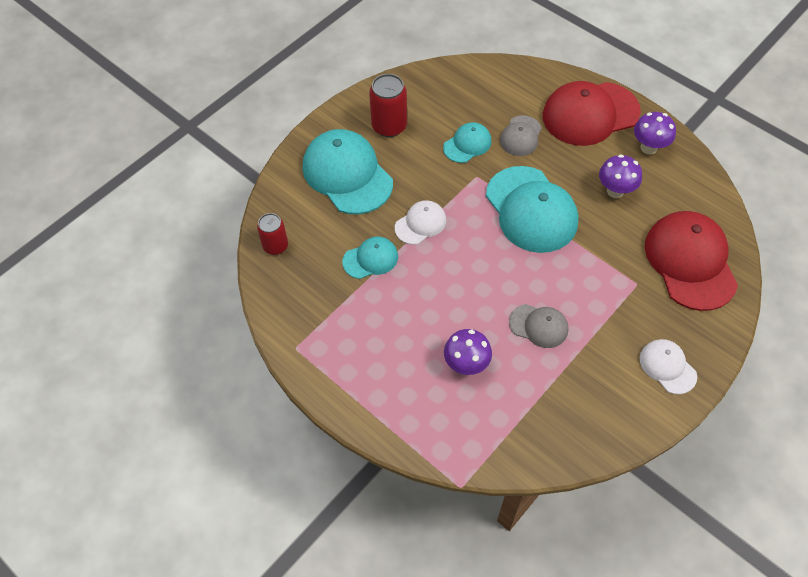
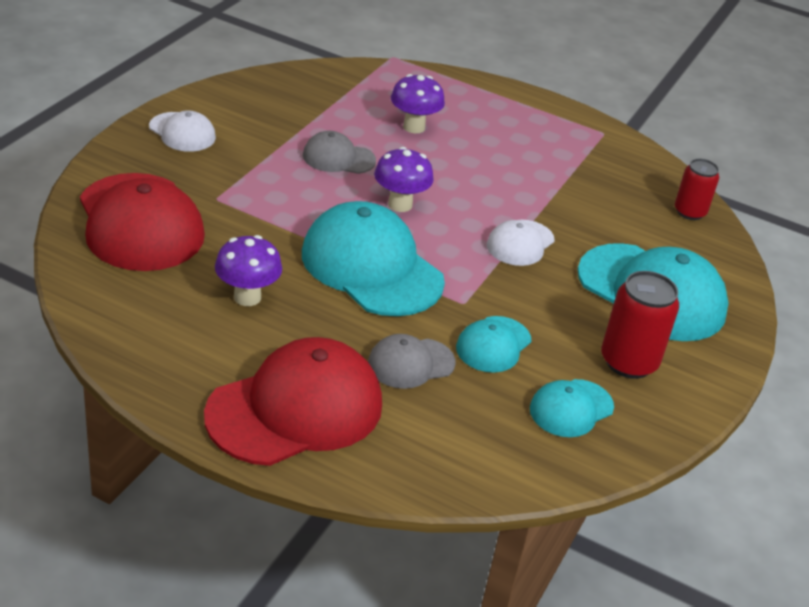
camera: 160 degrees right, 20 degrees down
turquoise cap [342,237,398,279] -> turquoise cap moved to [530,379,614,437]
grey cap [500,115,542,156] -> grey cap turned 120 degrees counterclockwise [368,334,455,389]
purple mushroom [634,112,676,154] -> purple mushroom moved to [374,147,434,212]

